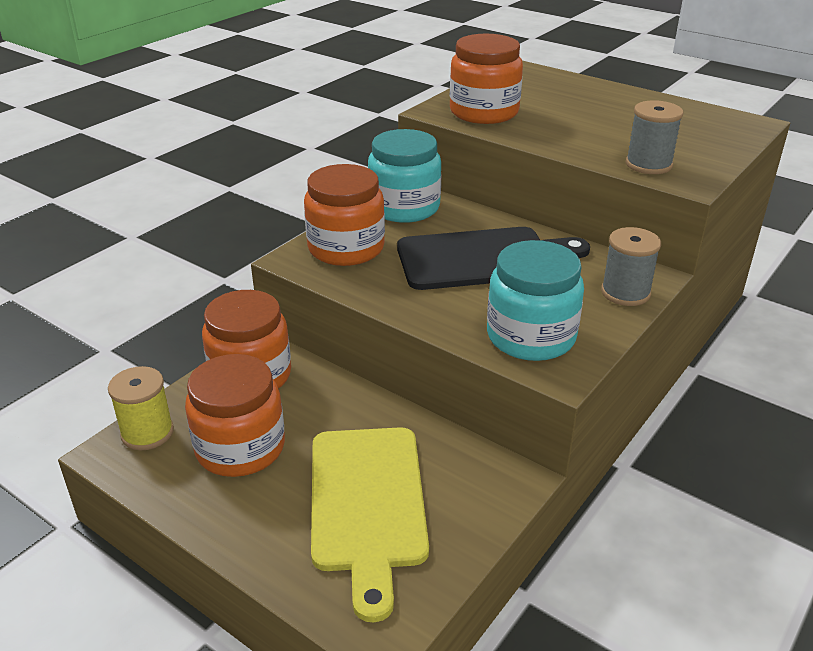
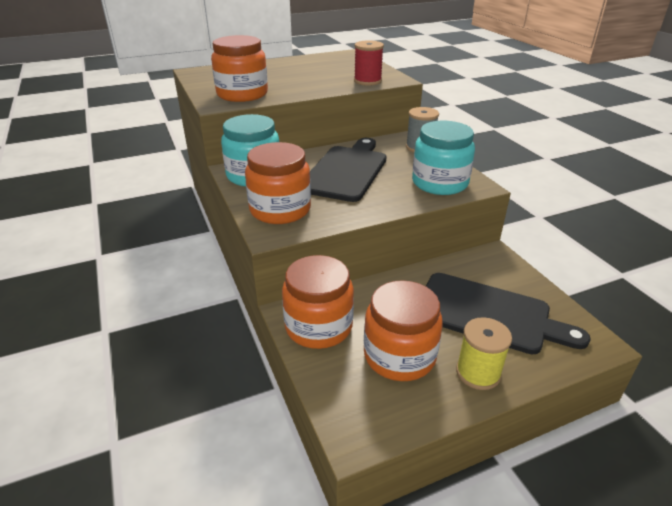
camera: 60 degrees left, 0 degrees up
yellow spool [108,366,174,450] -> yellow spool moved to [456,317,512,390]
yellow cutting board [311,427,429,622] -> black cutting board [426,273,591,355]
grey spool [626,100,683,174] -> red spool [354,41,384,86]

